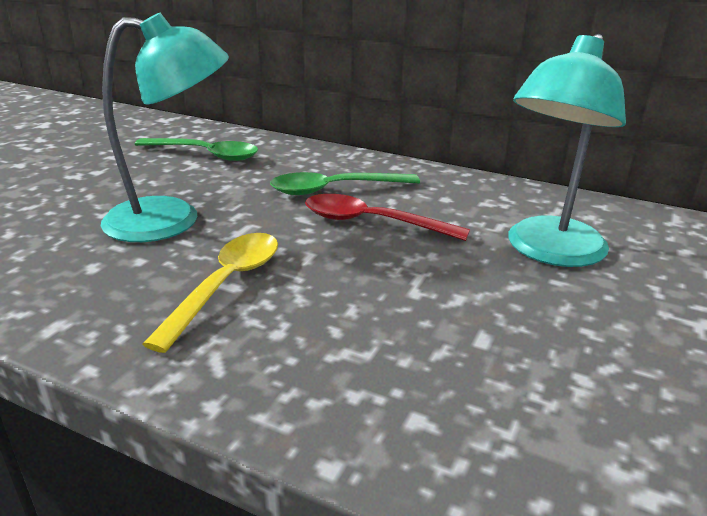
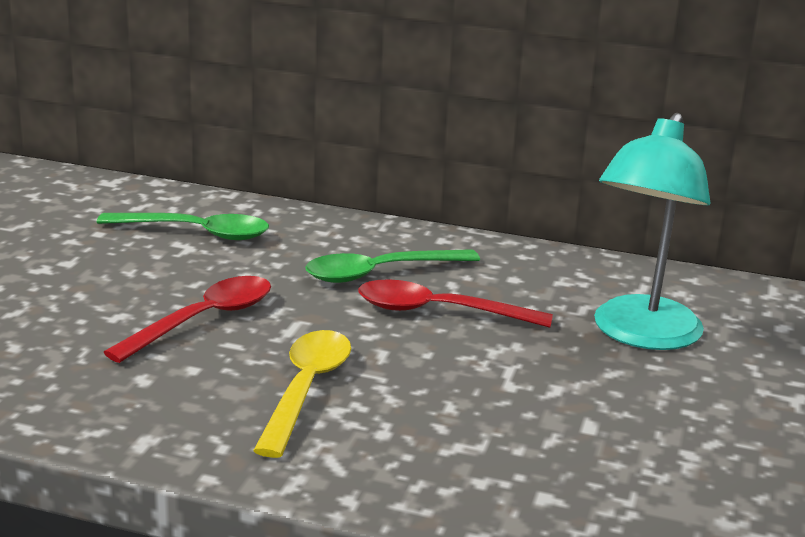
camera: 10 degrees left, 5 degrees down
turquoise lamp [101,13,229,242] -> red spoon [104,276,271,363]

